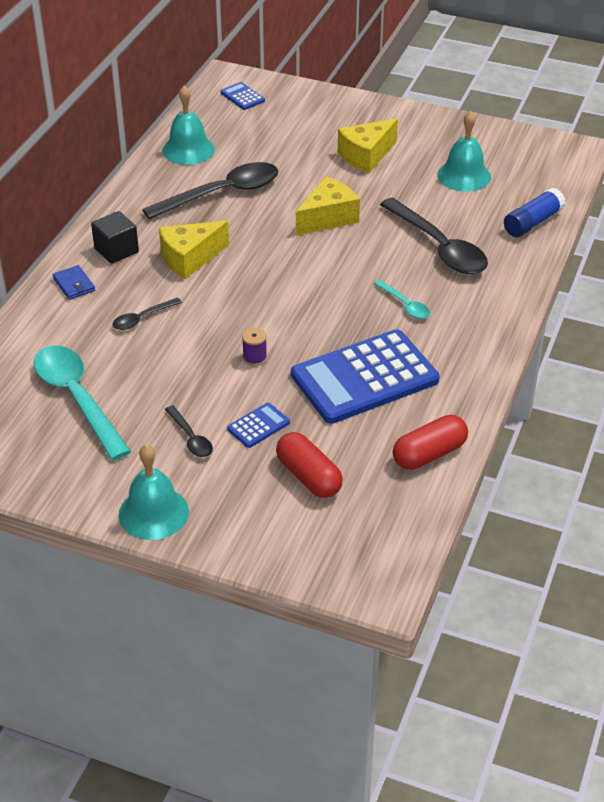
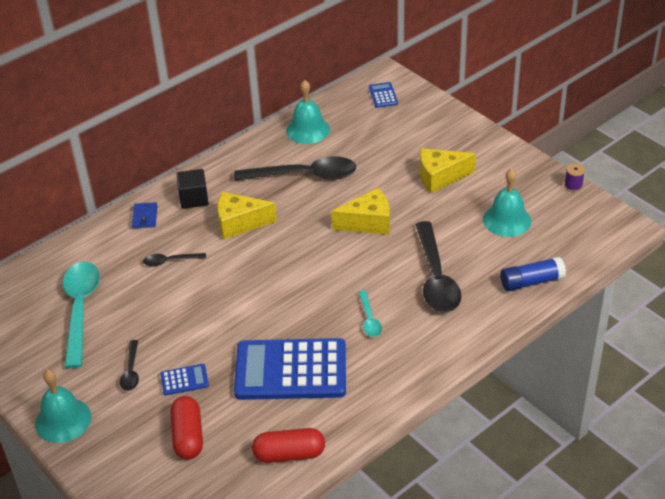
camera: 30 degrees right, 0 degrees up
purple spool [242,327,267,366] -> purple spool moved to [564,163,585,192]

